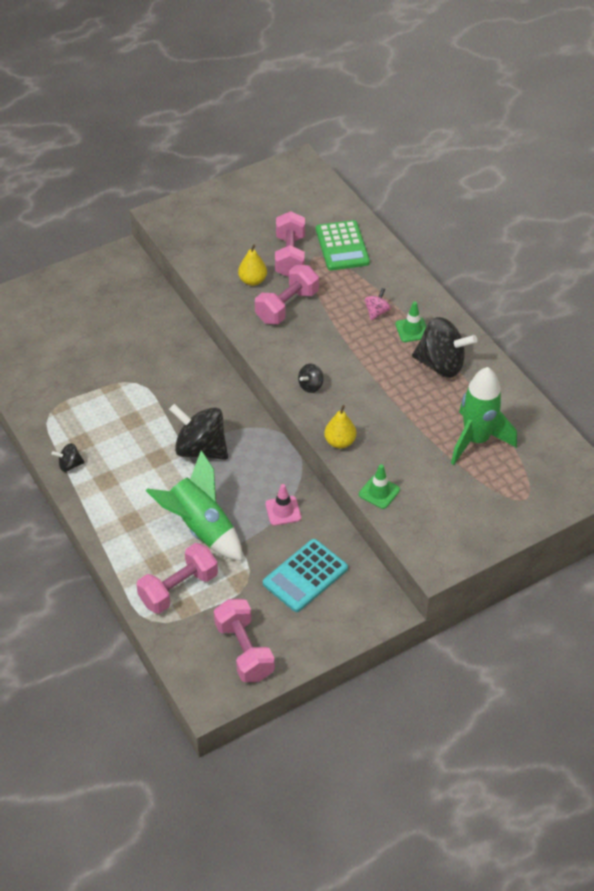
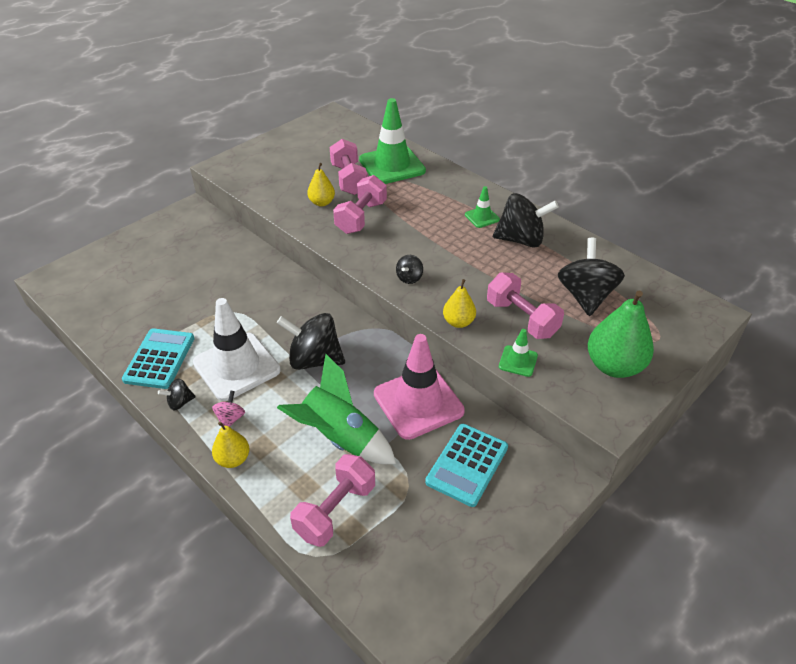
camera: 15 degrees left, 5 degrees down
pink dumbbell [214,599,275,682] -> pink dumbbell moved to [487,272,564,339]
pink traffic cone [265,484,301,526] -> pink traffic cone [374,334,465,440], size x2.17
green calculator [316,220,370,271] -> green traffic cone [359,98,426,184]
pink spinning top [365,288,391,321] -> pink spinning top moved to [212,390,245,427]
green rocket [451,367,517,465] -> black spinning top [558,238,625,316]
none -> turquoise calculator [122,328,195,389]
none -> white traffic cone [193,298,281,401]
none -> yellow pear [212,421,249,468]
none -> green pear [588,290,654,378]

